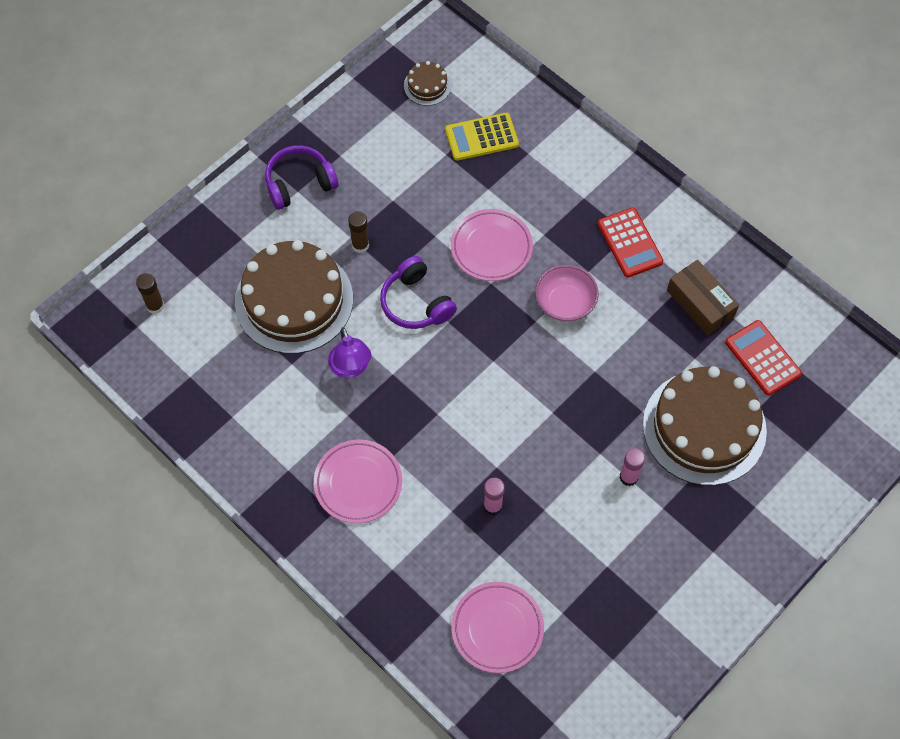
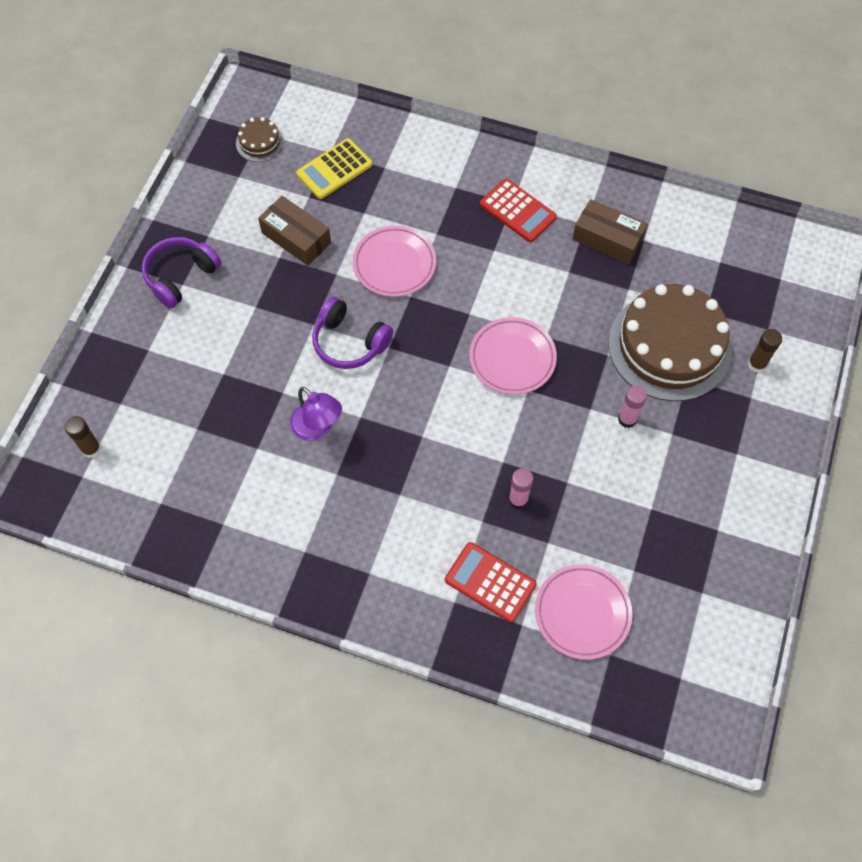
camera: 25 degrees left, 0 degrees up
brown cake [235,240,353,354] -> none
pink plate [314,439,402,523] -> pink plate moved to [469,317,557,395]
brown glue stick [348,211,369,253] -> brown glue stick moved to [748,329,782,373]
pink bowl [535,265,599,322] -> none
red calculator [725,320,802,396] -> red calculator moved to [445,542,537,623]
none -> brown box [258,196,331,266]

